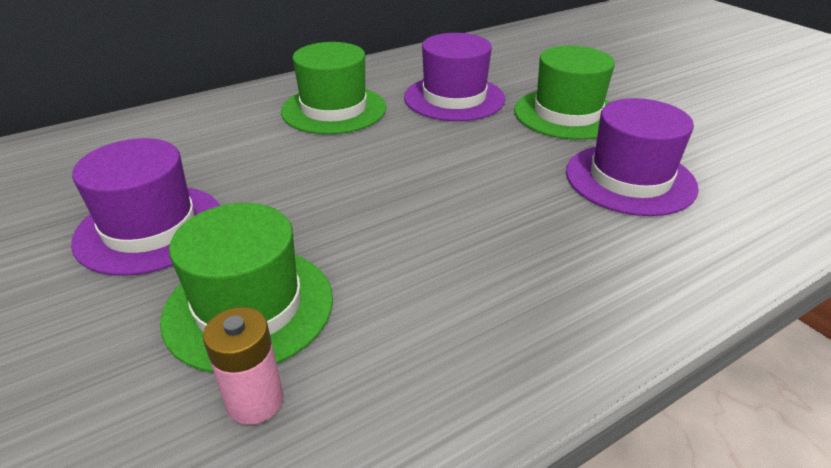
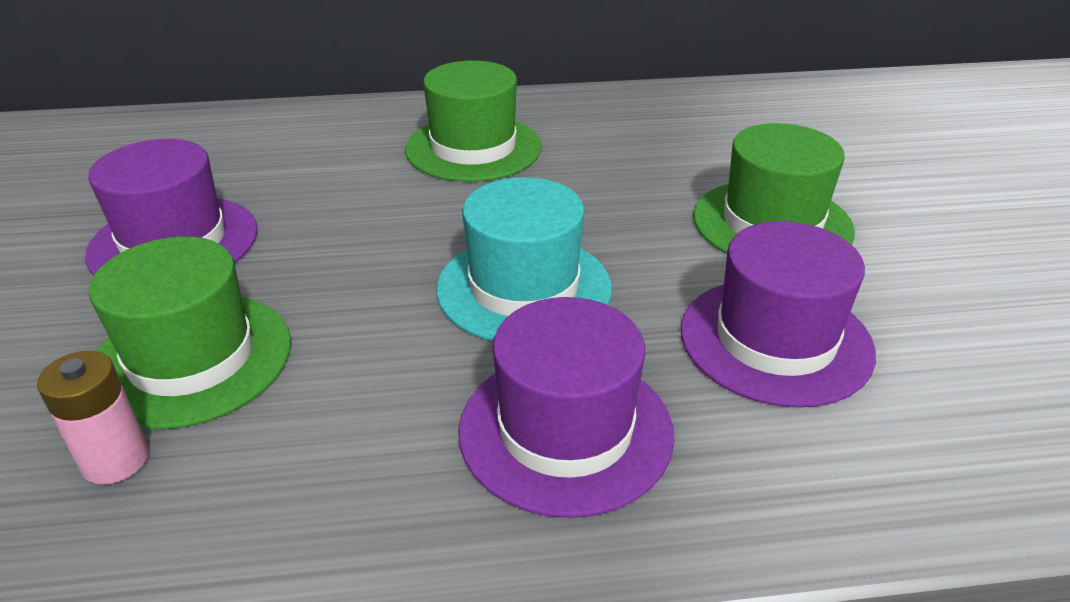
camera: 25 degrees right, 0 degrees up
purple hat [404,33,506,121] -> purple hat moved to [458,297,674,518]
none -> turquoise hat [437,177,612,341]

